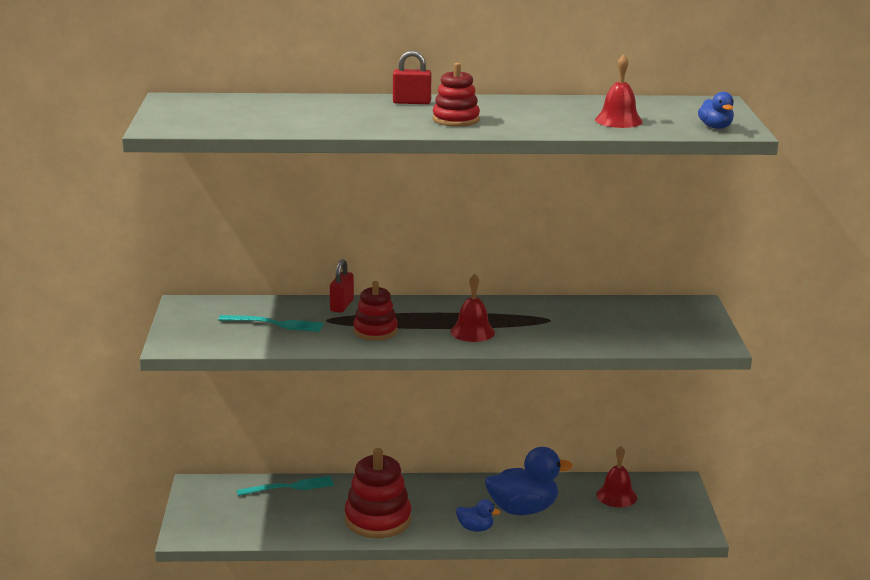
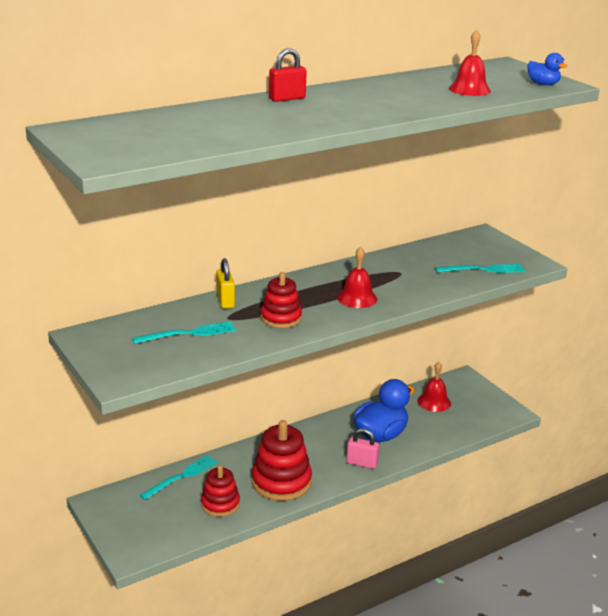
camera: 30 degrees left, 5 degrees up
red padlock [330,259,354,313] -> yellow padlock [216,258,235,309]
red stacking toy [433,63,480,127] -> red stacking toy moved to [201,465,240,517]
blue duck [456,499,500,532] -> pink padlock [346,428,379,469]
none -> turquoise fork [435,264,525,273]

